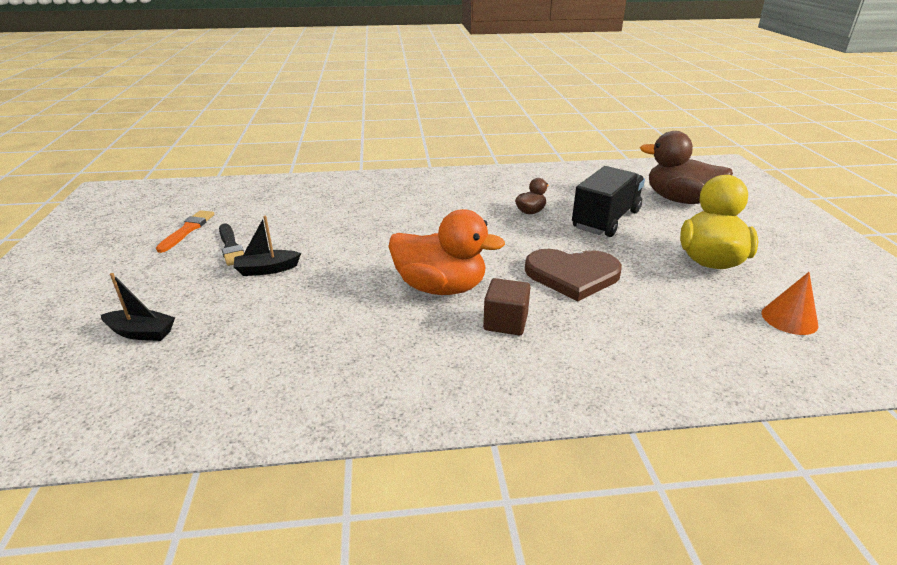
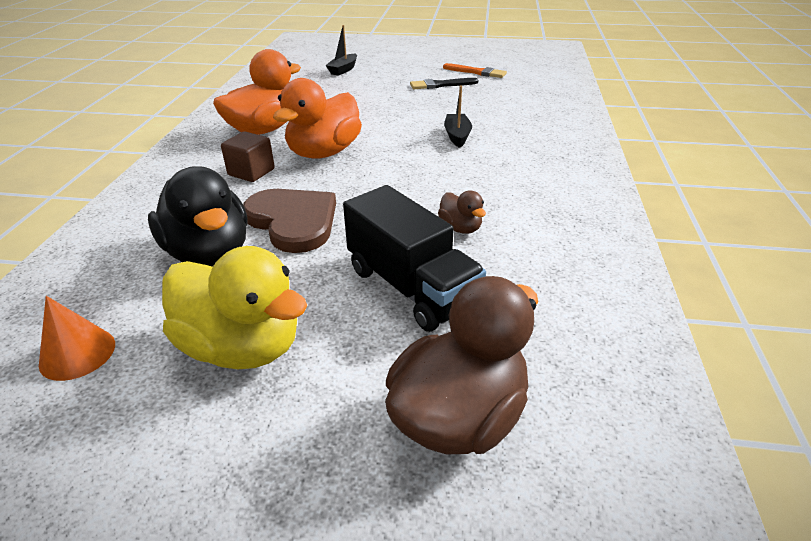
camera: 105 degrees right, 5 degrees up
black boat [234,216,301,276] -> black boat moved to [444,86,472,148]
brown heart [525,249,622,301] -> brown heart turned 120 degrees clockwise [243,189,336,253]
none -> black duck [148,166,248,267]
none -> orange duck [213,49,301,135]

